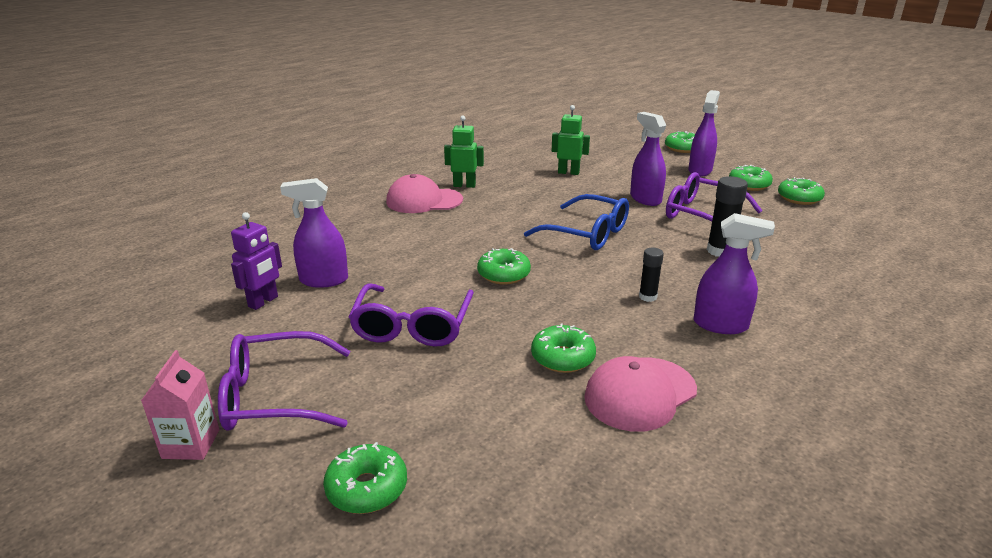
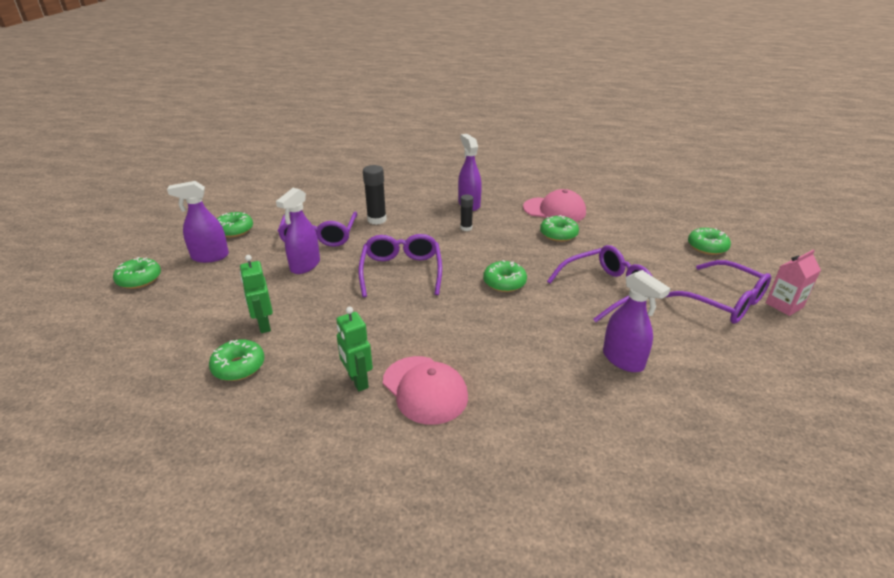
camera: 125 degrees left, 5 degrees up
purple robot [231,212,282,310] -> none
blue glasses [524,194,629,250] -> purple glasses [358,234,442,297]
green donut [778,177,825,205] -> green donut moved to [209,339,264,381]

